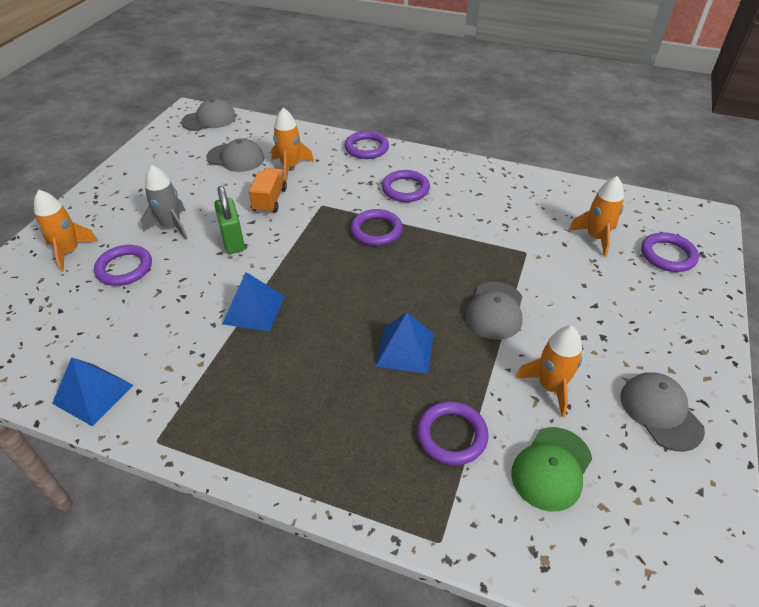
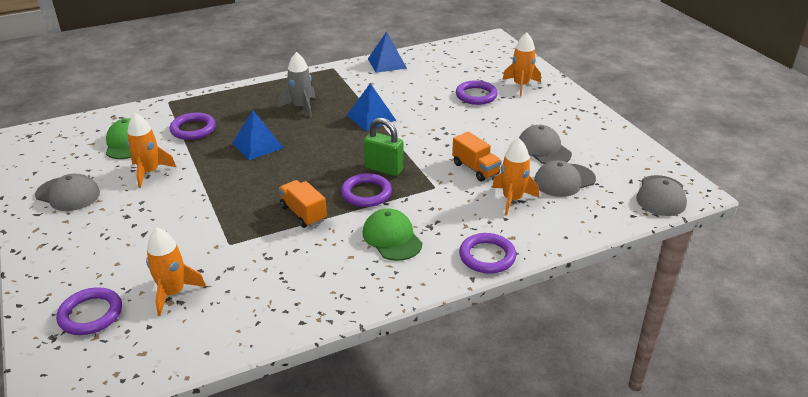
camera: 135 degrees right, 10 degrees down
grey rocket [141,165,188,239] -> grey rocket moved to [279,52,316,118]
green padlock [214,186,245,254] -> green padlock moved to [364,118,404,176]
purple ring [382,170,430,202] -> green cap [362,209,422,261]
grey cap [466,282,522,340] -> grey cap moved to [519,125,572,164]
none -> orange truck [279,180,327,228]

